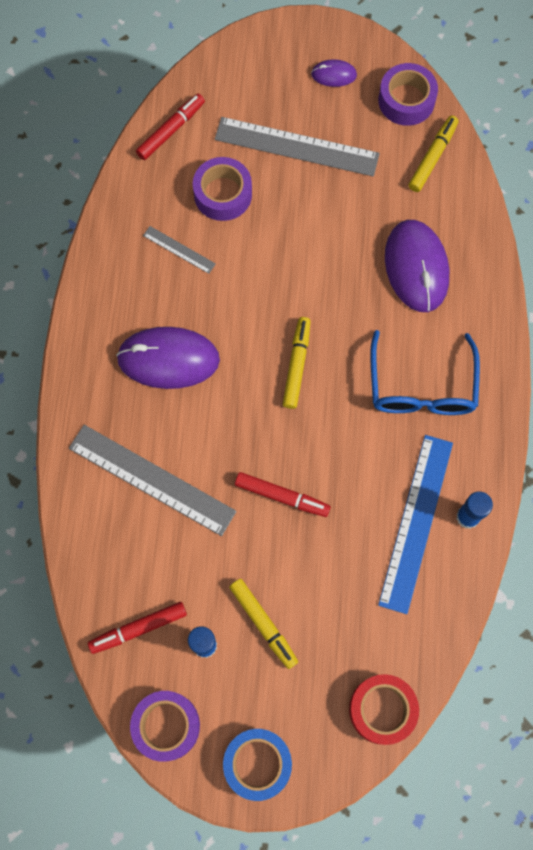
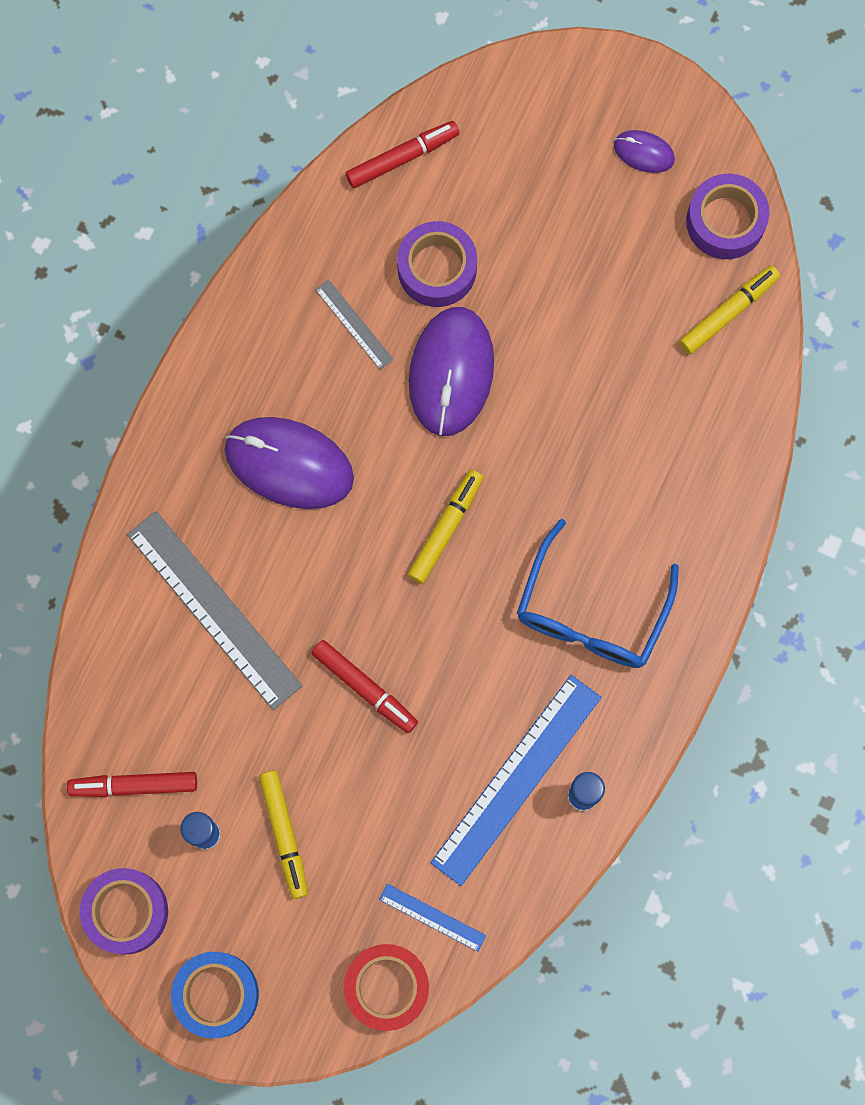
camera: 20 degrees right, 5 degrees up
grey ruler [215,117,380,176] -> none
purple mouse [385,220,449,312] -> purple mouse moved to [409,307,494,436]
none -> blue ruler [379,884,486,952]

